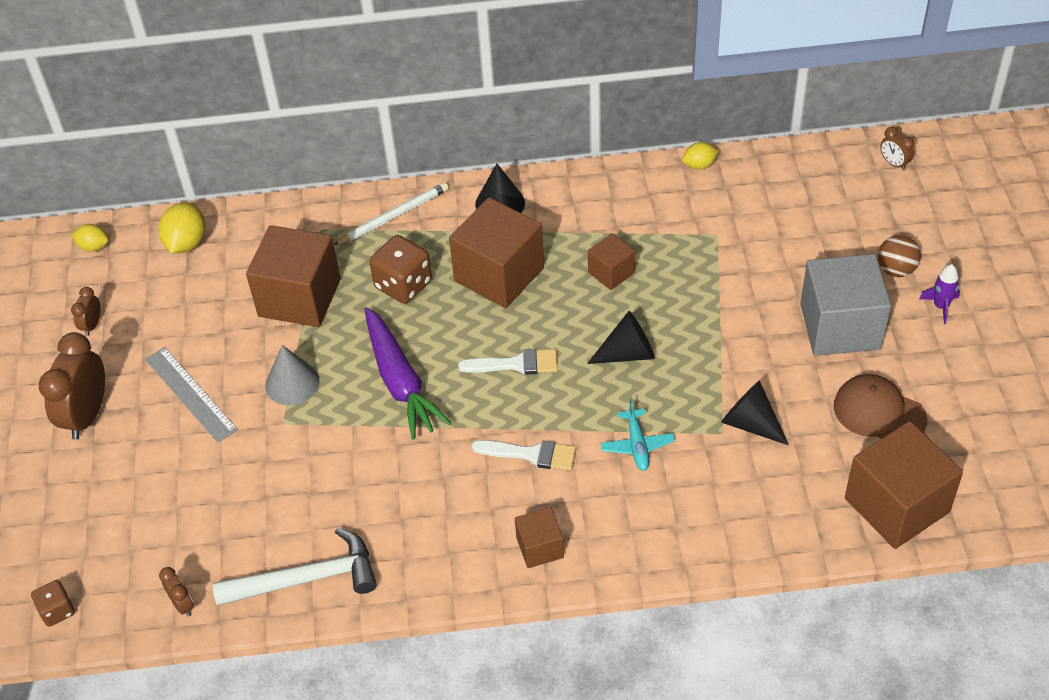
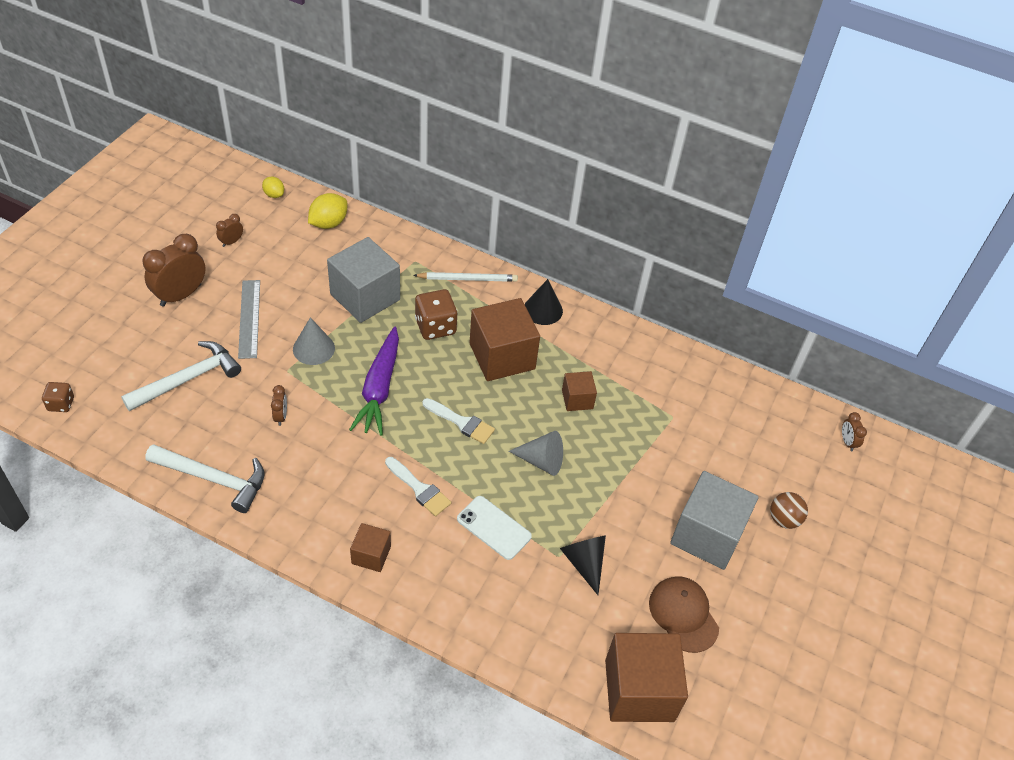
camera: 25 degrees right, 0 degrees up
brown clock [159,567,194,617] -> brown clock moved to [271,385,287,426]
brown cube [246,225,341,327] -> grey cube [327,237,400,323]
black cone [587,311,655,364] -> grey cone [509,431,563,476]
turquoise plane [601,399,675,471] -> white phone [457,496,532,560]
yellow lemon [682,142,719,170] -> none
purple rocket [919,264,960,324] -> none
none -> white hammer [121,341,241,411]

